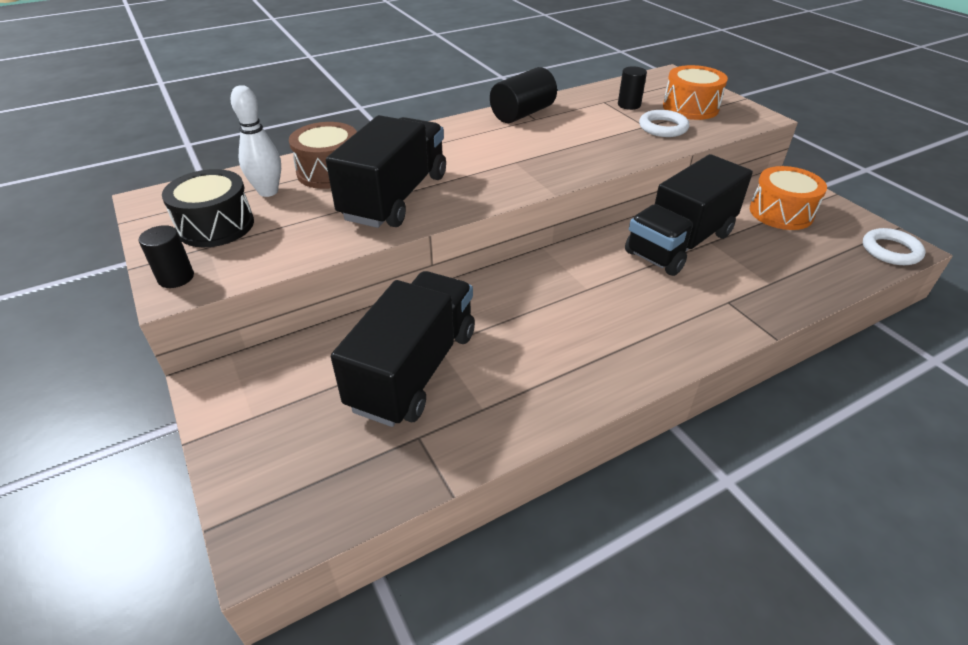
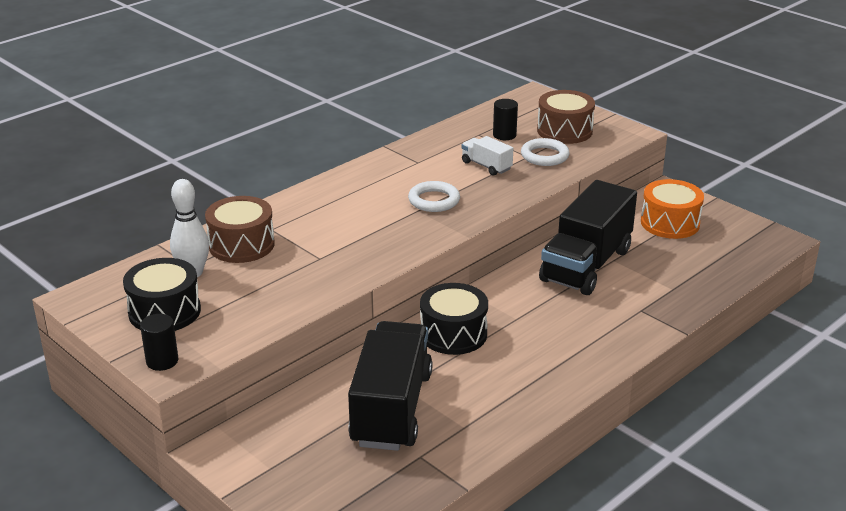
camera: 15 degrees left, 10 degrees down
black truck [326,115,446,228] -> none
black cylinder [490,67,557,123] -> none
orange drum [663,65,728,120] -> brown drum [537,90,595,144]
white ring [863,228,926,265] -> white ring moved to [408,181,460,212]
none -> black drum [420,283,488,355]
none -> white truck [461,136,513,176]

